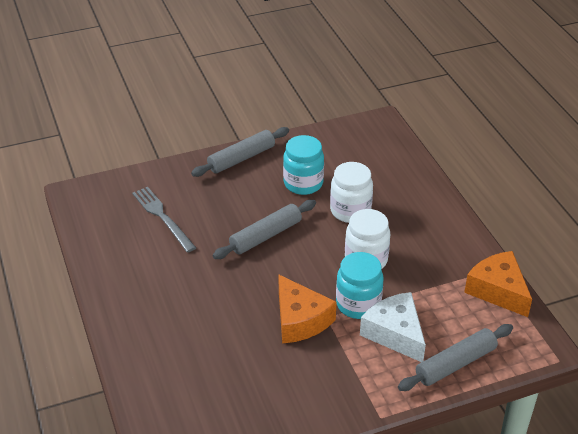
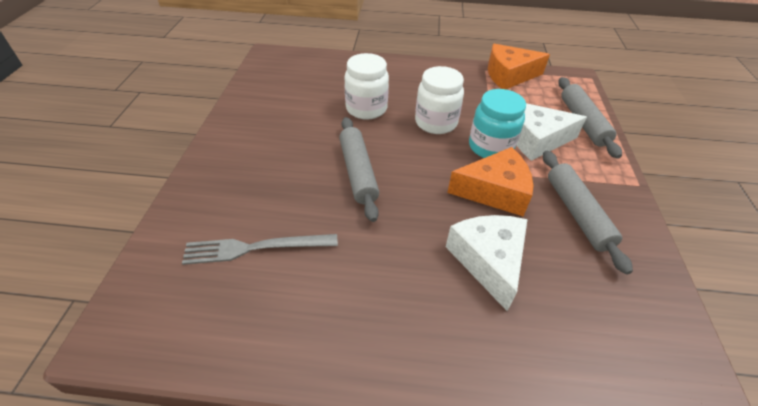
camera: 65 degrees left, 5 degrees up
grey rolling pin [191,127,289,177] -> grey rolling pin moved to [543,151,633,275]
turquoise jar [283,135,324,195] -> none
none -> white cheese [446,215,528,311]

